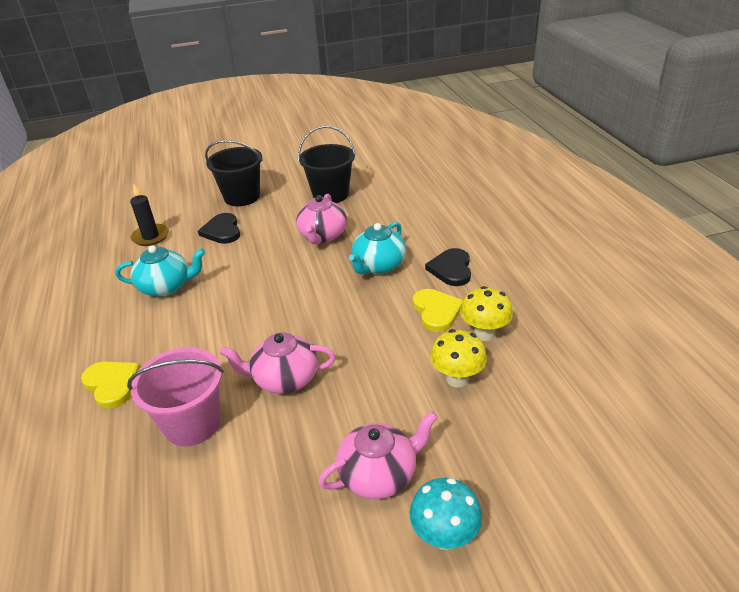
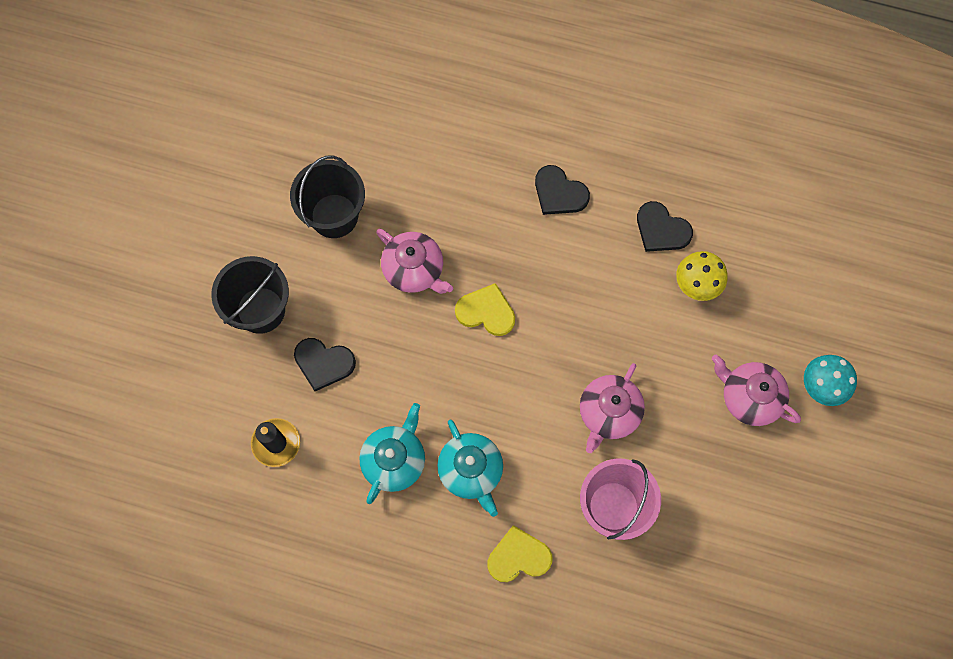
camera: 60 degrees left, 35 degrees up
pink teapot [318,411,438,499] -> pink teapot turned 60 degrees counterclockwise [712,354,801,426]
turquoise teapot [349,222,406,274] -> turquoise teapot moved to [437,420,503,517]
yellow heart [413,289,463,332] -> yellow heart moved to [455,283,515,336]
yellow mushroom [460,286,513,341] -> black heart [637,201,693,252]

